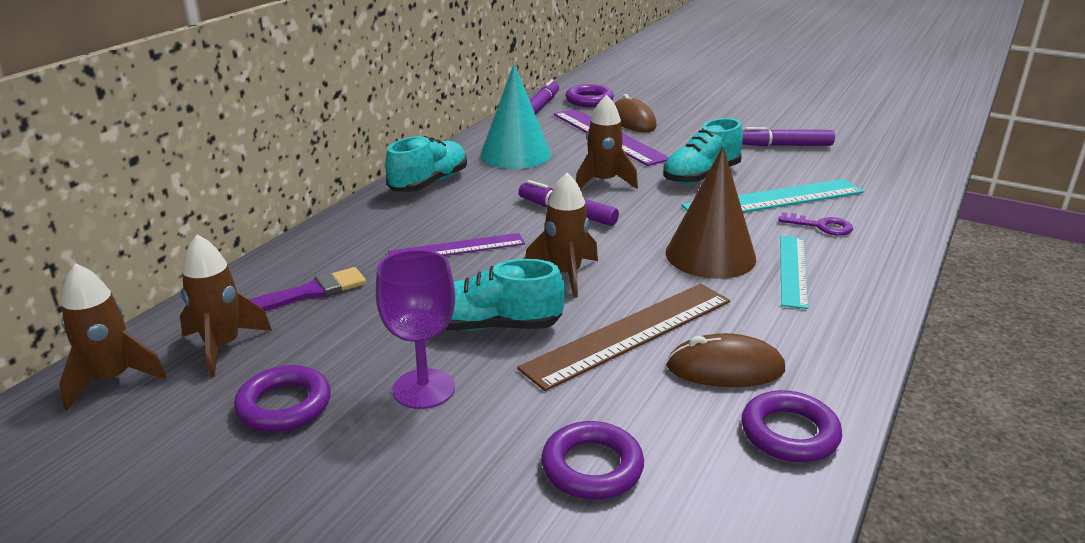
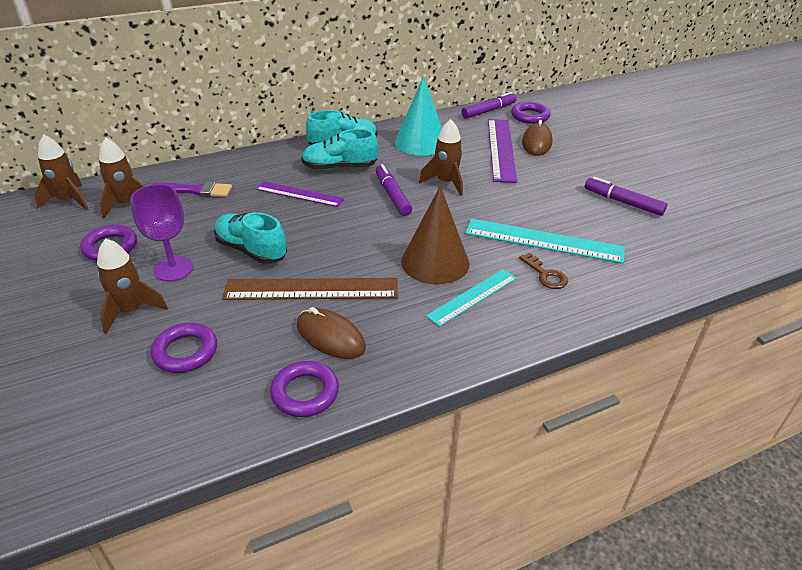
camera: 35 degrees right, 10 degrees up
brown rocket [525,173,598,298] -> brown rocket moved to [97,238,168,334]
turquoise shoe [663,118,743,184] -> turquoise shoe moved to [301,129,378,170]
purple key [778,212,853,235] -> brown key [519,253,568,289]

